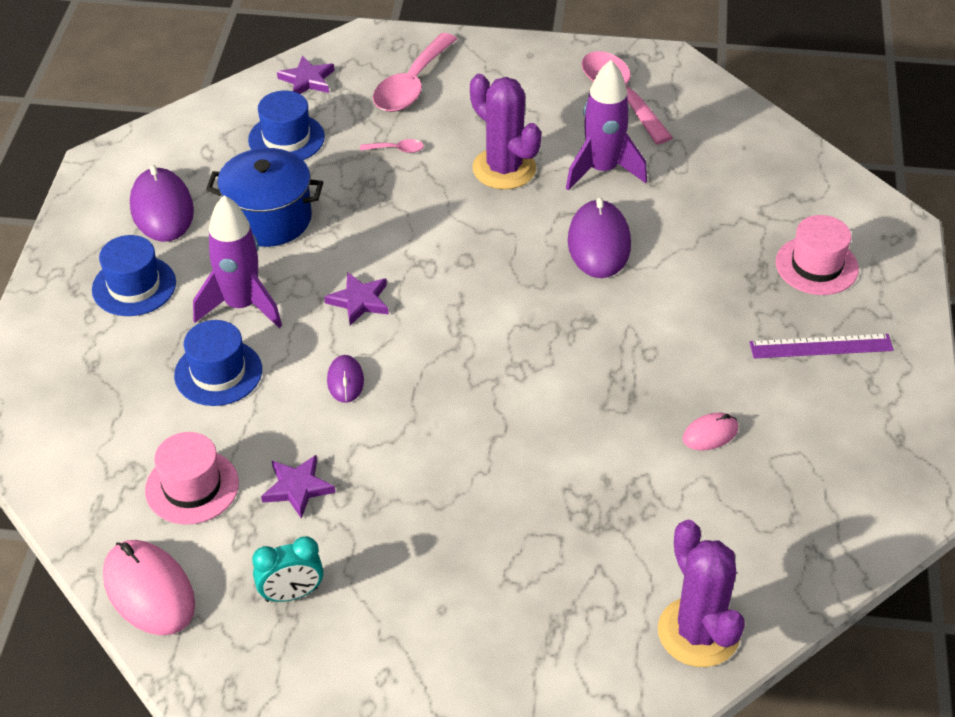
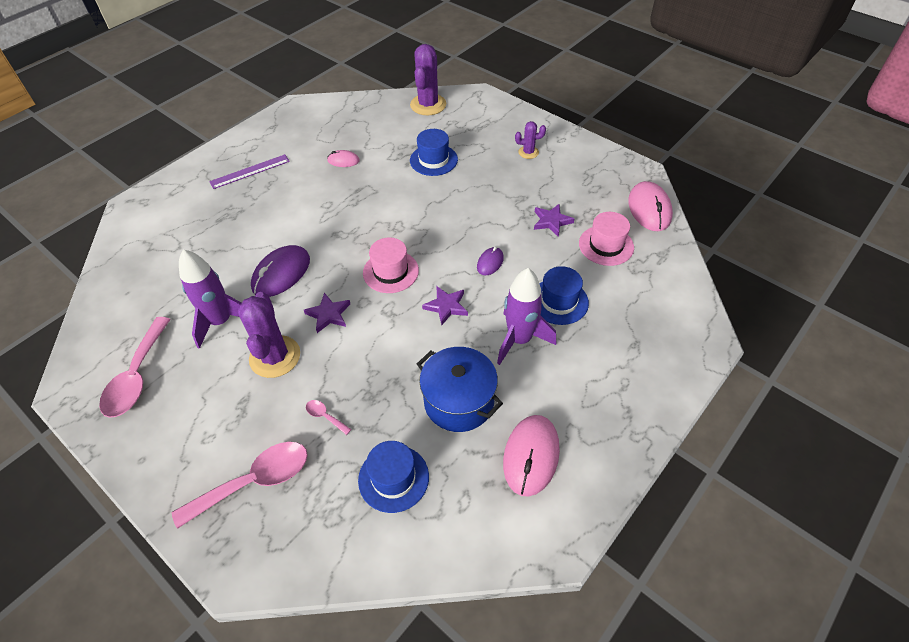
camera: 145 degrees left, 5 degrees up
blue hat [92,235,176,316] -> blue hat moved to [410,129,458,176]
purple mouse [130,165,194,242] -> pink mouse [503,415,560,497]
turquoise clock [252,536,324,602] -> none
purple star [277,55,335,94] -> purple star moved to [304,293,350,333]
purple ruler [749,334,894,359] -> purple ruler turned 60 degrees counterclockwise [209,154,290,189]
pink hat [776,215,859,295] -> pink hat moved to [363,237,419,293]
none -> purple cactus [515,121,546,159]

